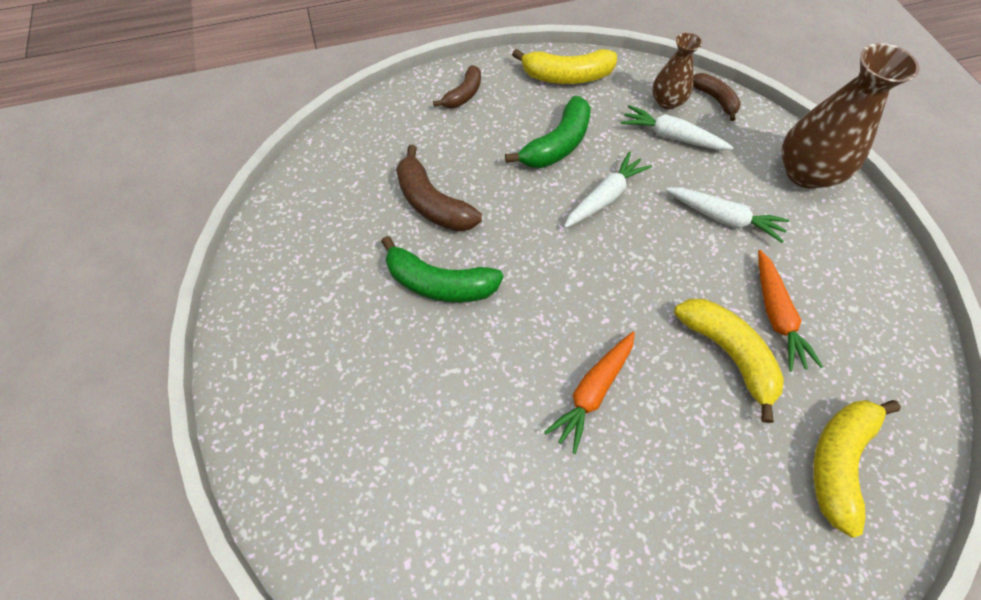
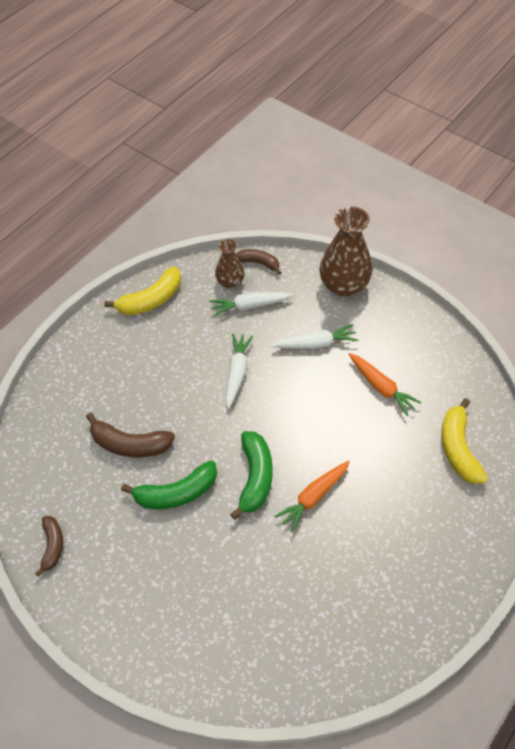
camera: 35 degrees left, 5 degrees down
brown banana [433,65,481,108] -> brown banana moved to [35,516,63,577]
green banana [505,96,591,168] -> green banana moved to [230,431,273,520]
orange carrot [544,332,635,454] -> orange carrot turned 45 degrees clockwise [275,461,350,532]
yellow banana [674,299,784,423] -> none

